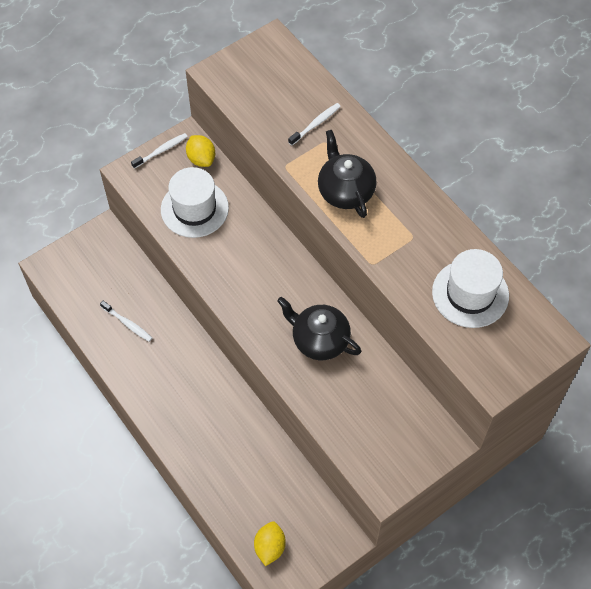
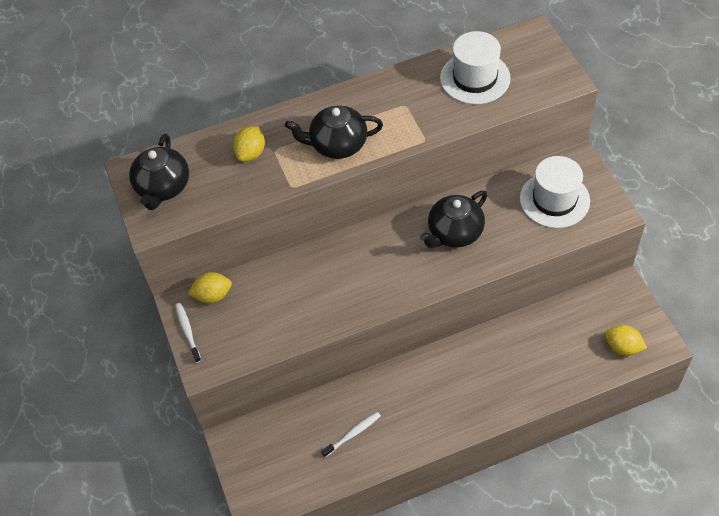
camera: 70 degrees left, 5 degrees down
white hat [161,167,229,238] -> white hat moved to [520,156,590,228]
white toothbrush [288,103,341,146] -> yellow lemon [233,126,265,162]
none -> black teapot [129,134,189,210]

